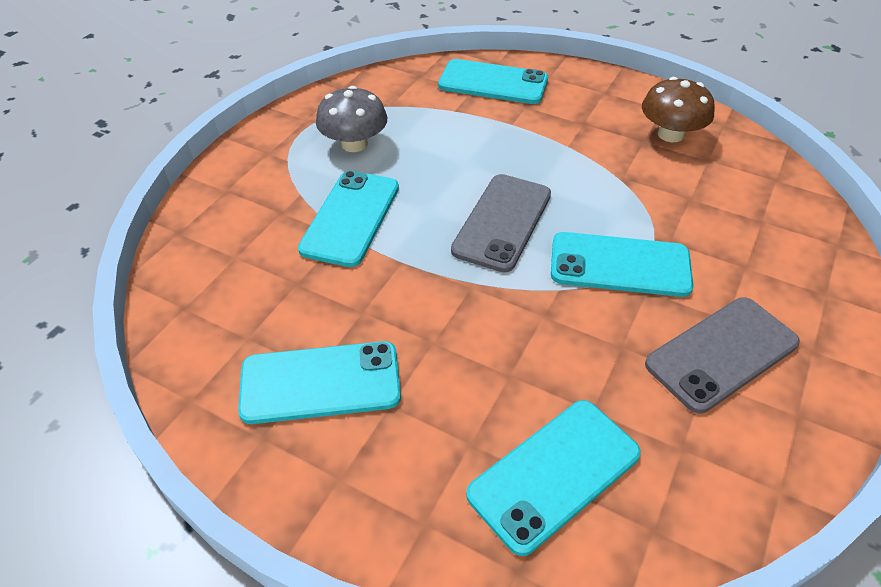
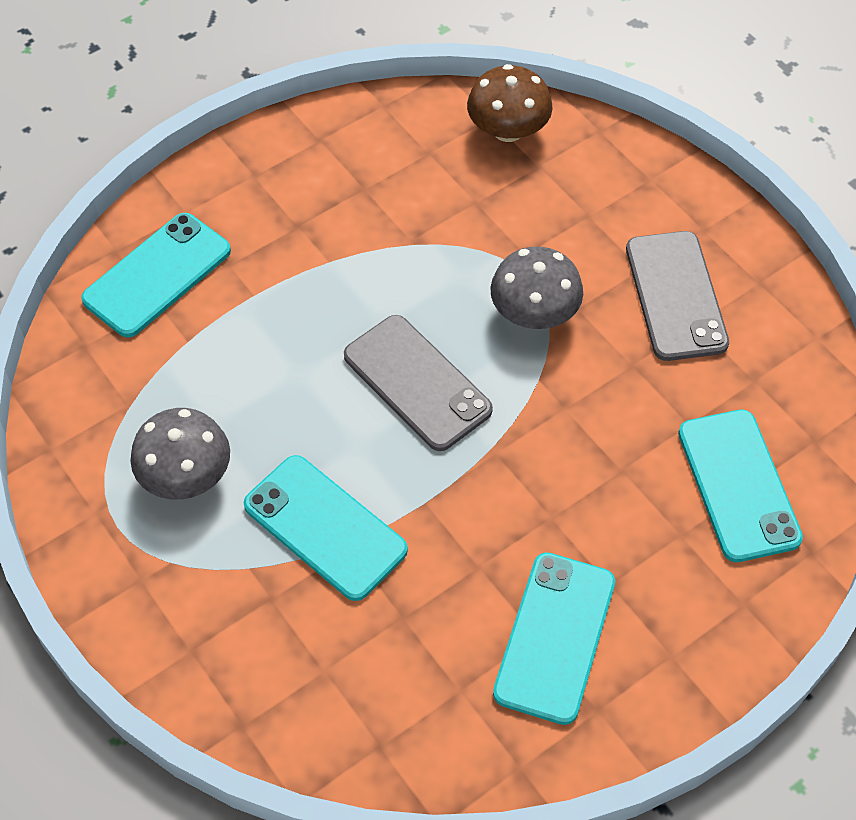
camera: 65 degrees left, 10 degrees up
turquoise phone [551,232,694,297] -> grey mushroom [490,247,583,329]
brown mushroom [642,77,715,142] -> brown mushroom moved to [467,64,553,142]

